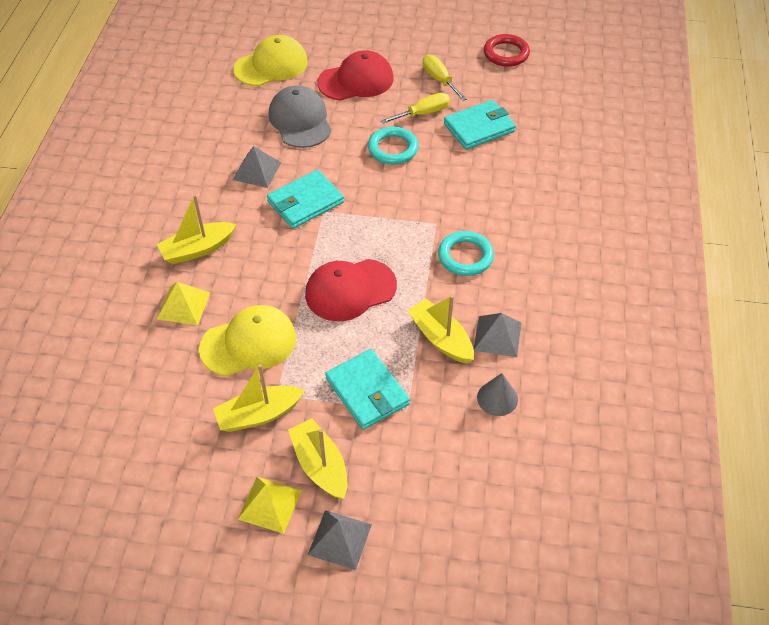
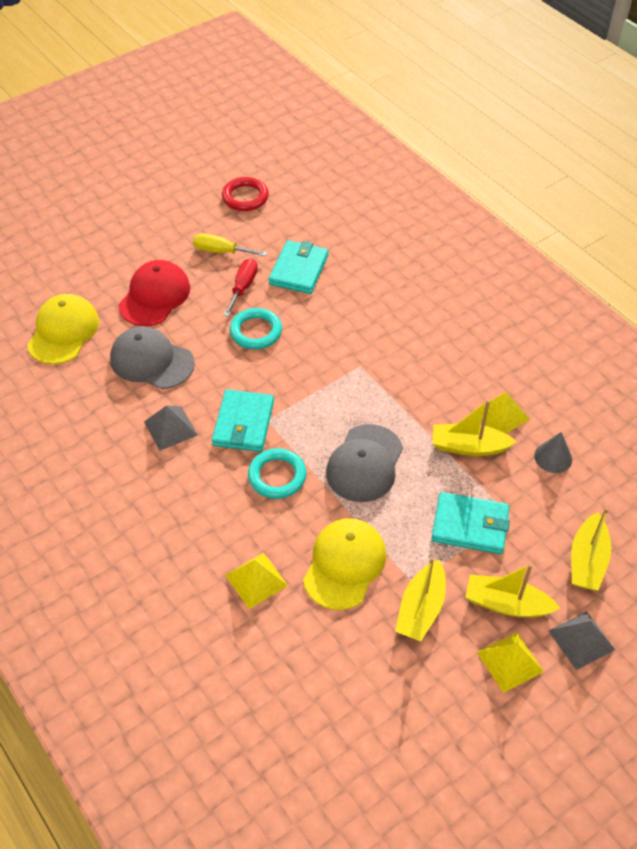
camera: 45 degrees left, 0 degrees up
yellow boat [157,194,237,264] -> yellow boat moved to [571,507,611,591]
red cap [305,259,397,321] -> grey cap [326,424,403,502]
yellow screwdriver [380,93,450,124] -> red screwdriver [223,258,258,317]
turquoise ring [438,231,494,276] -> turquoise ring moved to [248,448,306,499]
grey pyramid [474,313,521,357] -> yellow pyramid [473,392,530,433]

